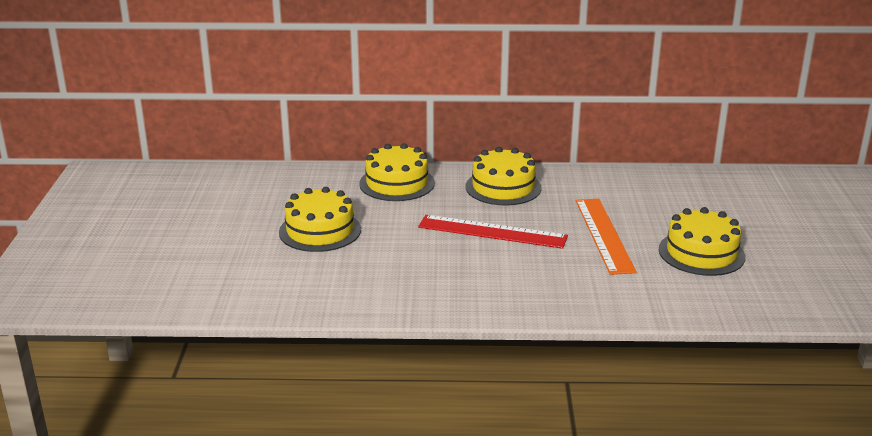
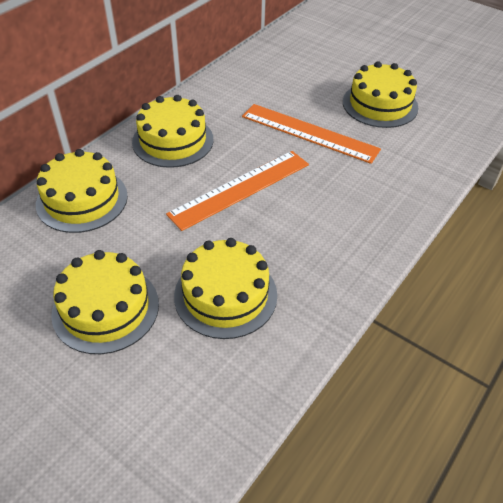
camera: 55 degrees left, 20 degrees up
red ruler [418,215,568,249] -> orange ruler [166,151,309,231]
none -> yellow cake [174,238,277,339]

